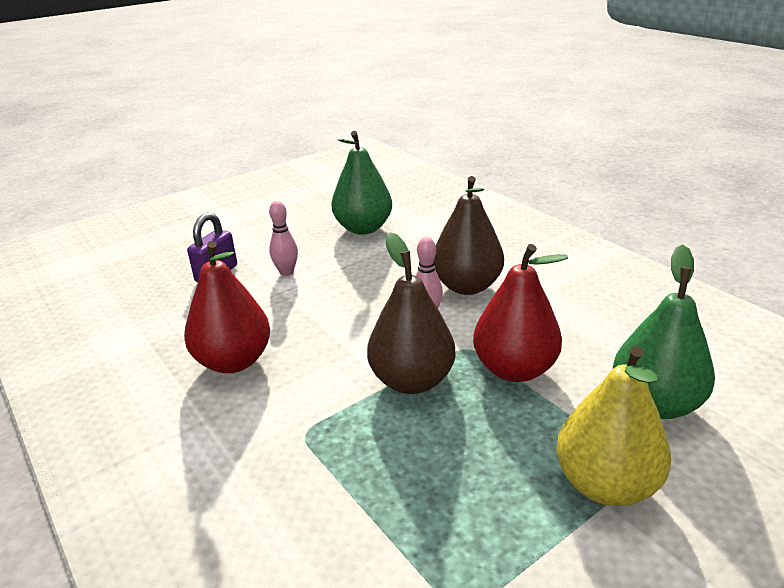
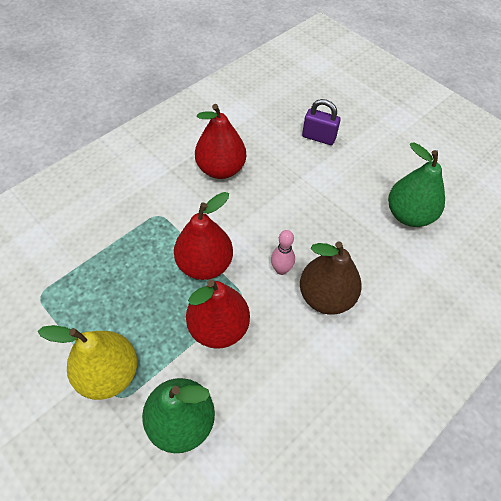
camera: 80 degrees right, 25 degrees up
pink bowling pin [269,201,298,276] -> none
brown pear [367,232,455,394] -> red pear [174,192,233,280]

